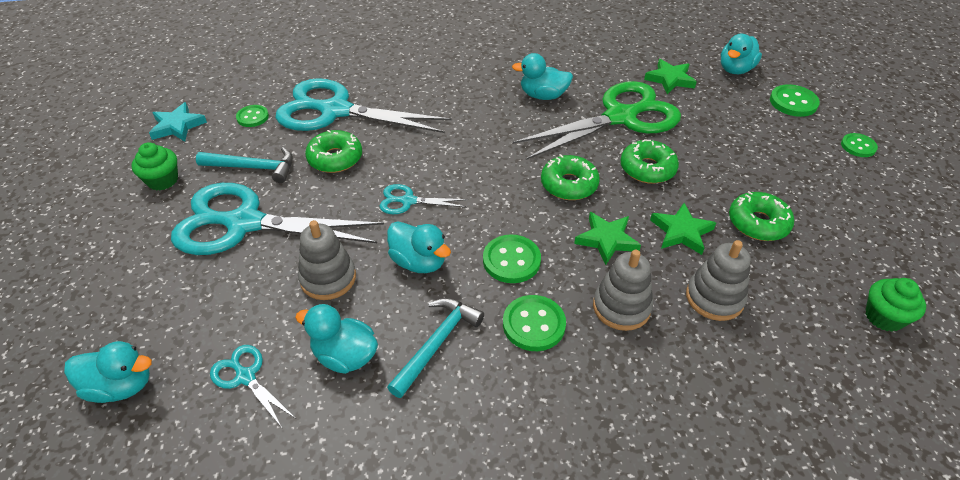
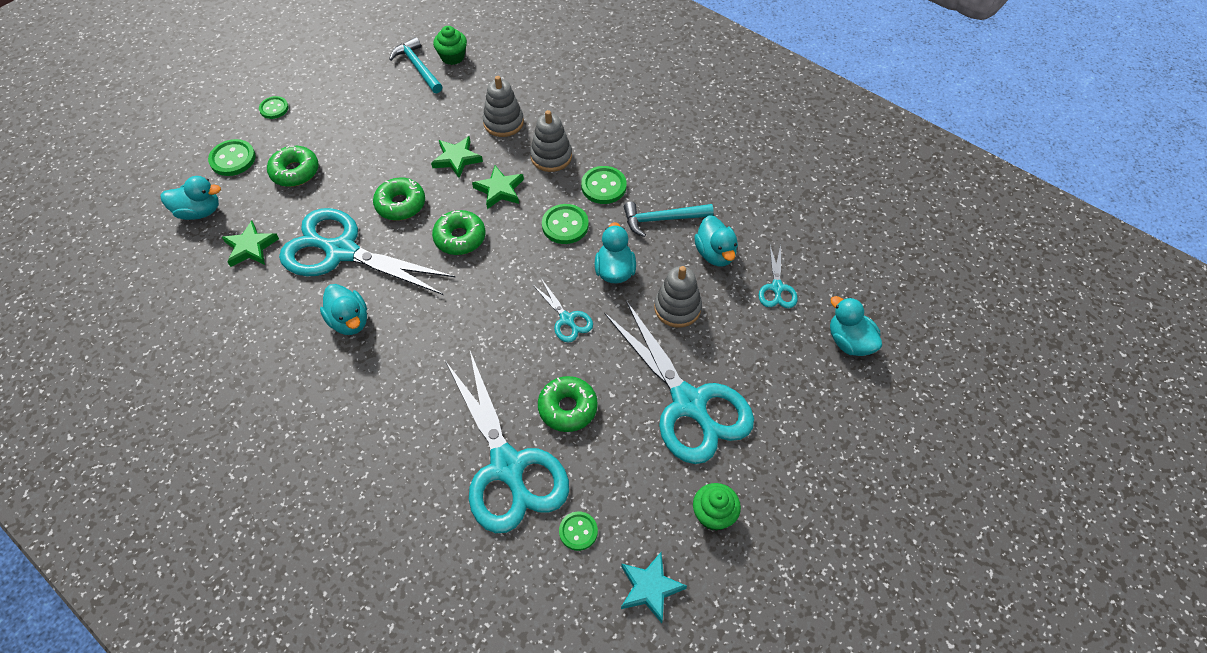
camera: 130 degrees left, 10 degrees up
turquoise hammer [196,147,293,183] -> turquoise hammer moved to [389,37,443,93]
green scissors [513,81,681,160] -> turquoise scissors [279,208,455,295]
green donut [729,191,794,241] -> green donut moved to [267,146,319,187]

